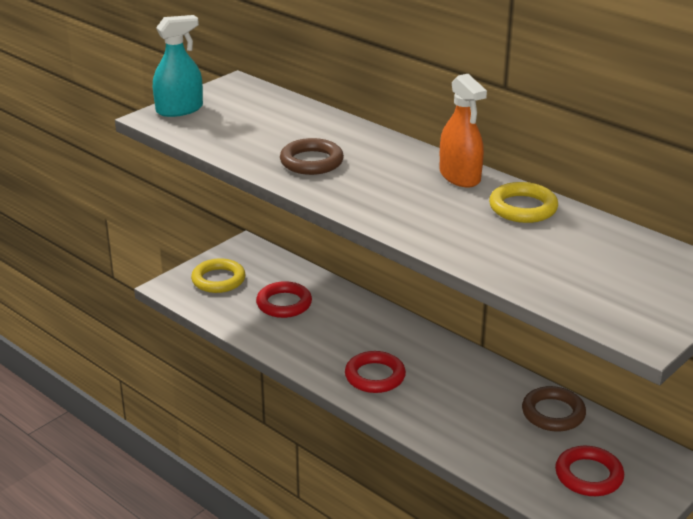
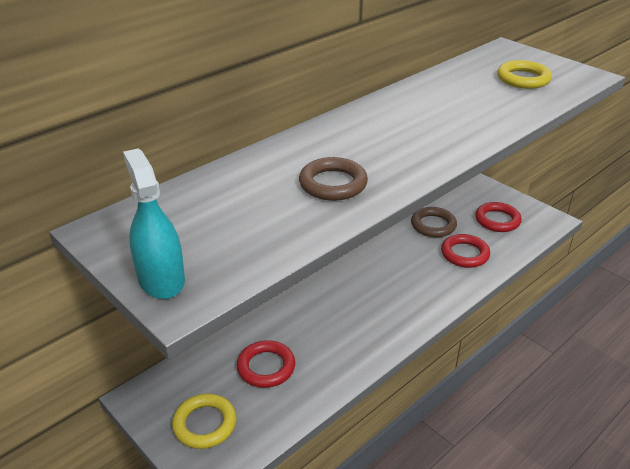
camera: 85 degrees left, 5 degrees up
red ring [345,351,406,393] -> red ring moved to [441,234,490,268]
orange spray bottle [440,74,487,187] -> none
yellow ring [489,182,558,223] -> yellow ring moved to [497,60,552,89]

